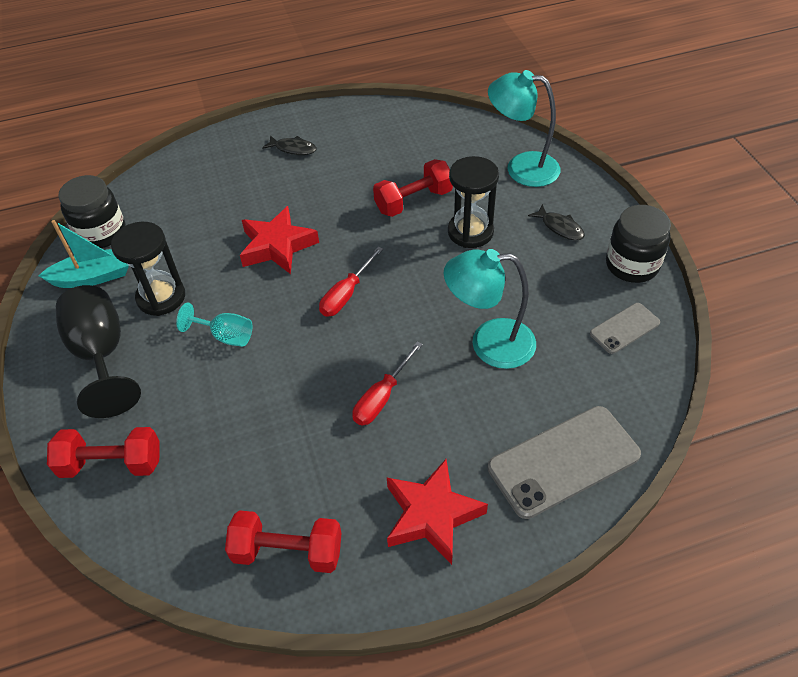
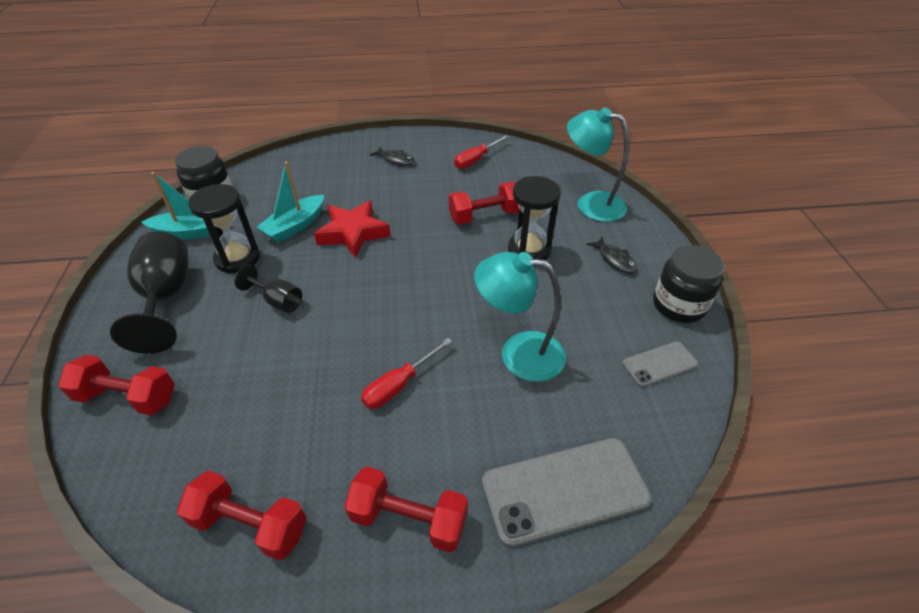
camera: 10 degrees right, 5 degrees down
turquoise goblet [176,303,252,347] -> black goblet [234,264,302,313]
red screwdriver [319,247,383,317] -> red screwdriver moved to [454,135,509,169]
red star [387,459,488,565] -> red dumbbell [344,467,468,552]
none -> turquoise boat [257,161,324,243]

